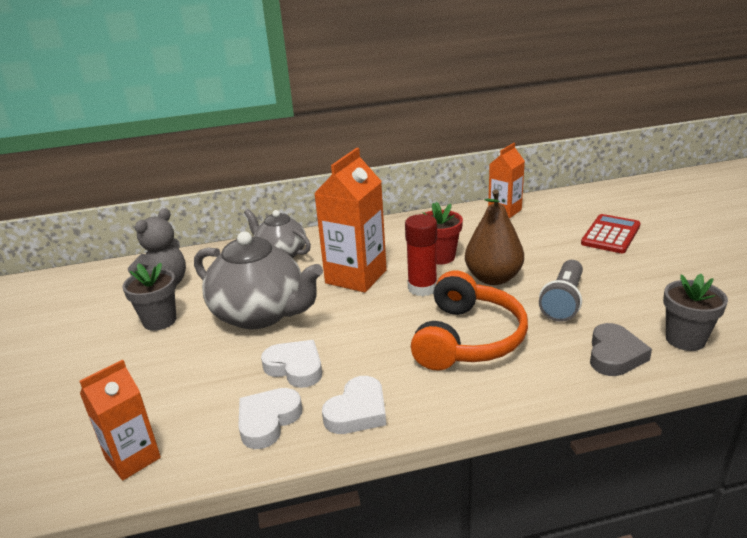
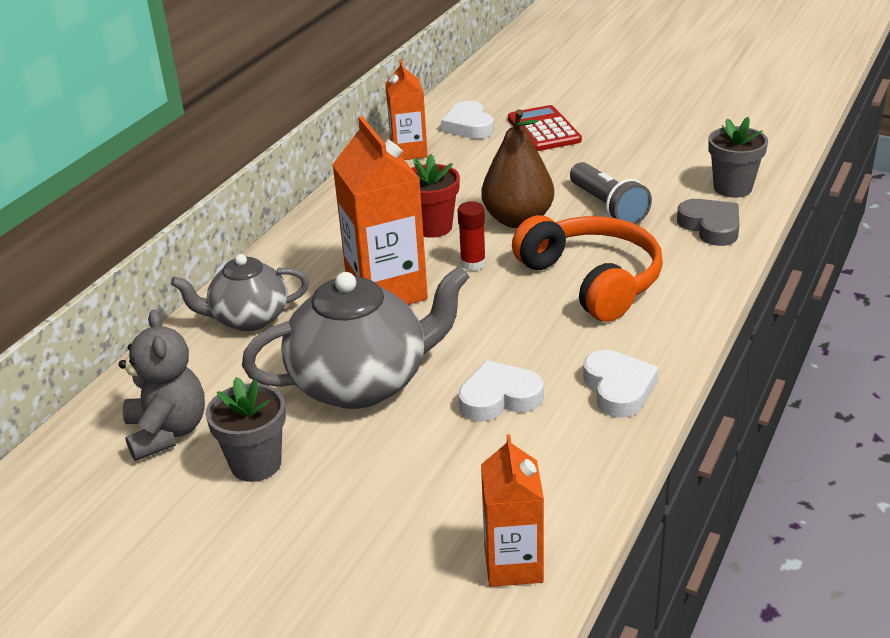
camera: 50 degrees left, 5 degrees up
white heart [238,388,302,449] -> white heart moved to [441,101,494,139]
red glue stick [405,214,438,296] -> red glue stick [457,201,486,271], size x0.66

